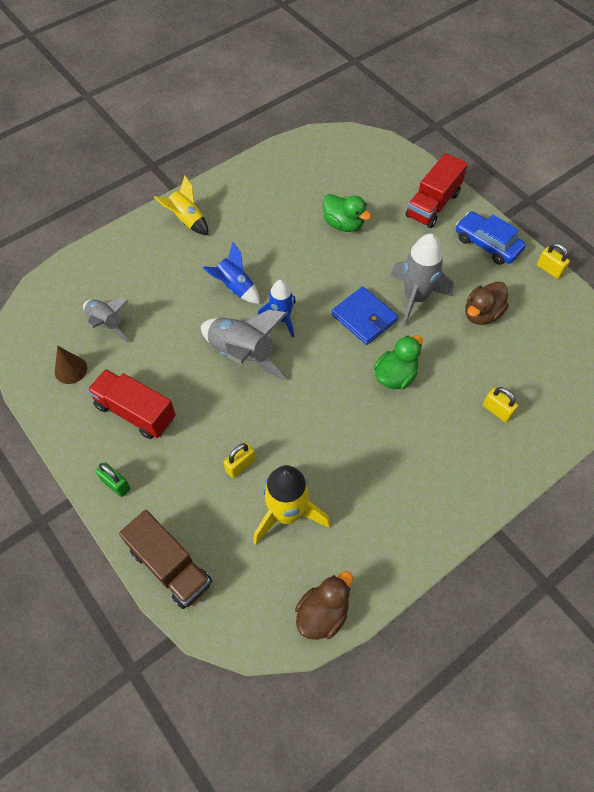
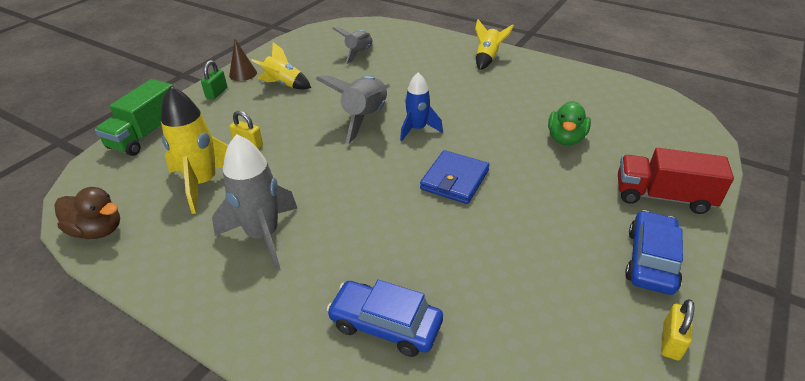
camera: 70 degrees right, 20 degrees down
brown cone [55,346,87,384] -> brown cone moved to [229,40,257,81]
red truck [87,369,176,439] -> yellow rocket [251,42,311,89]
brown truck [119,510,212,609] -> green truck [95,79,174,156]
blue rocket [203,242,260,304] -> none
green duck [374,335,423,389] -> none
grey rocket [390,234,454,327] -> grey rocket moved to [212,134,297,270]
brown duck [465,281,509,325] -> none
yellow padlock [483,387,518,422] -> blue car [327,280,443,357]

